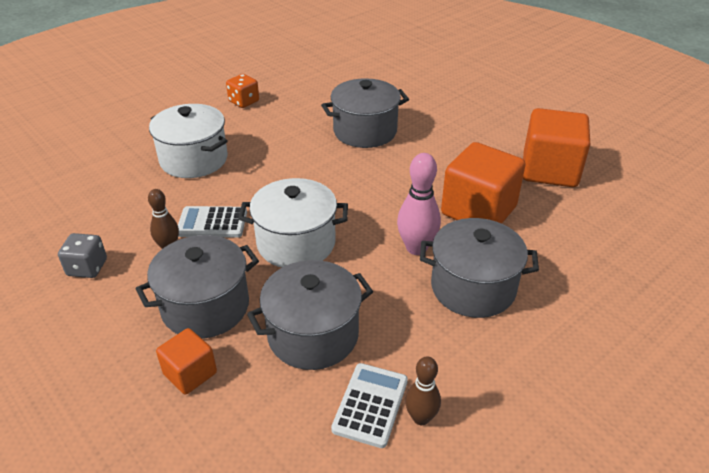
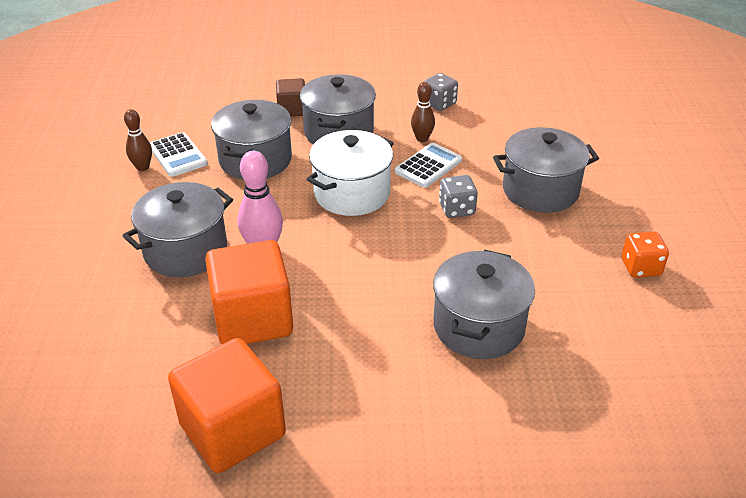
camera: 130 degrees right, 0 degrees up
white pot [149,104,228,178] -> grey pot [493,127,599,213]
orange cube [156,328,217,395] -> brown cube [276,78,305,117]
none -> grey dice [439,175,478,218]

